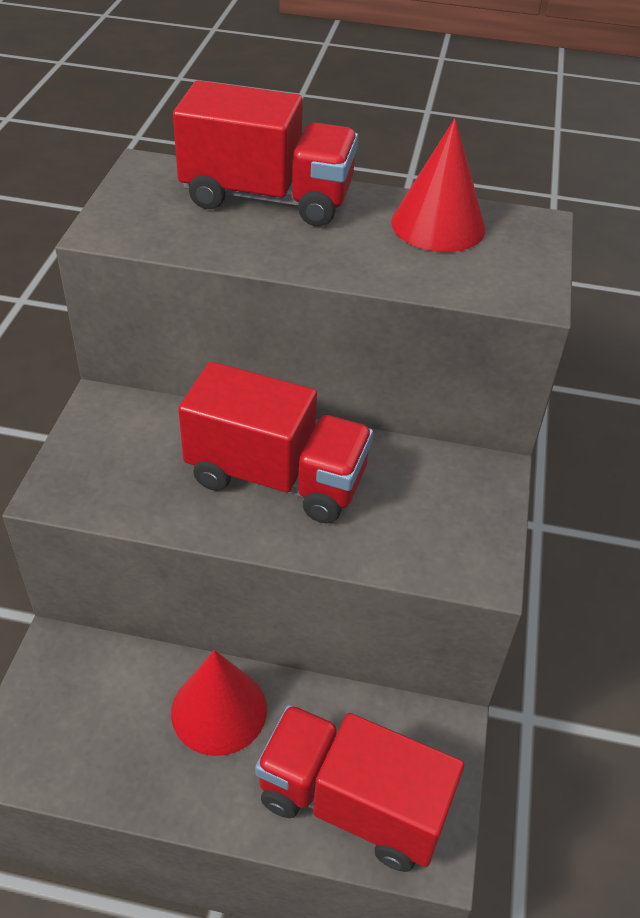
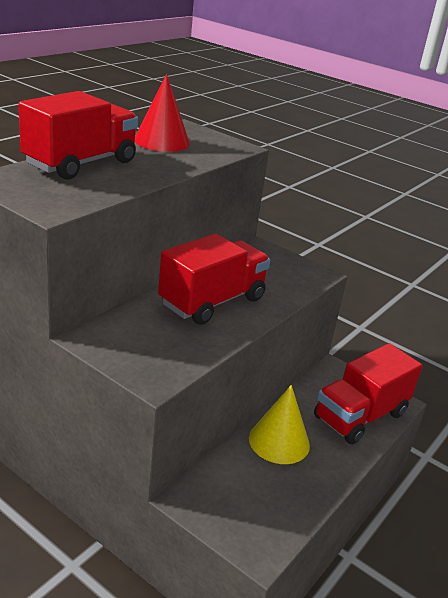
camera: 65 degrees left, 15 degrees down
red cone [171,650,267,756] -> yellow cone [249,385,310,464]

